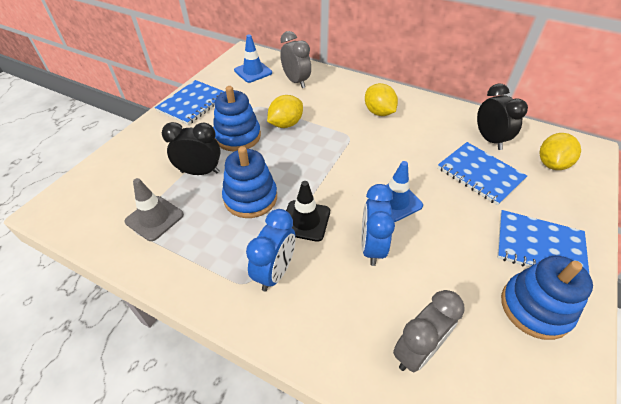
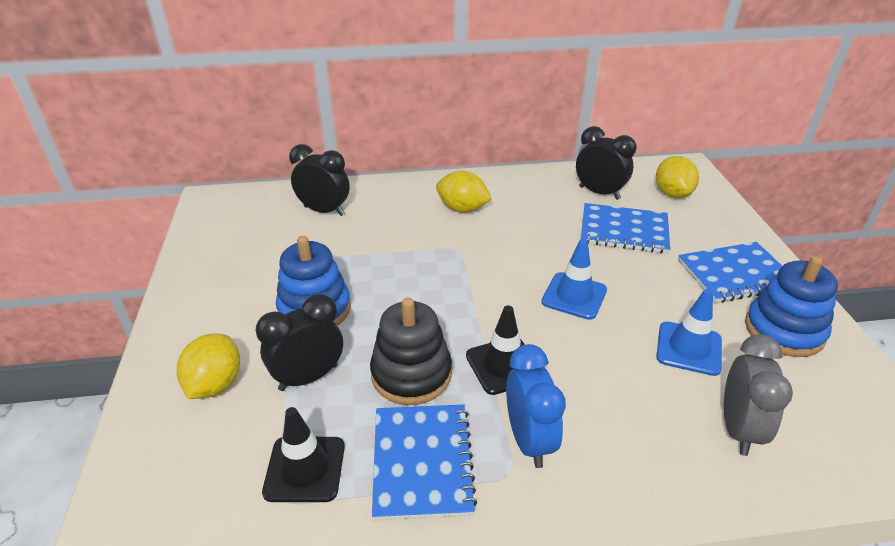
camera: 35 degrees left, 10 degrees down
grey traffic cone [125,178,184,241] -> black traffic cone [262,407,345,502]
blue notebook [155,80,225,125] -> blue notebook moved to [372,404,477,521]
blue stacking toy [222,146,277,218] -> black stacking toy [370,298,452,405]
blue traffic cone [234,35,272,83] -> blue traffic cone moved to [656,289,722,376]
yellow lemon [267,95,303,128] -> yellow lemon moved to [177,334,240,399]
grey clock [280,31,311,88] -> black clock [289,144,350,216]
blue clock [362,184,395,266] -> none

